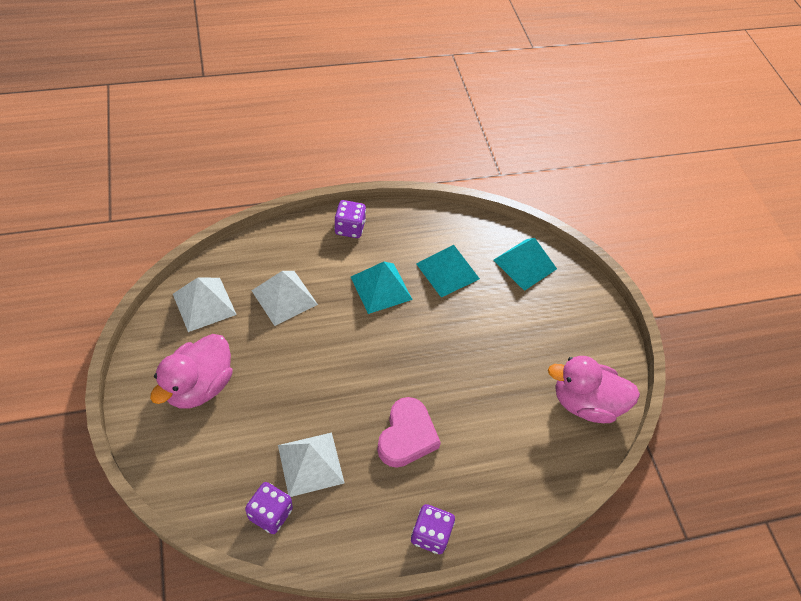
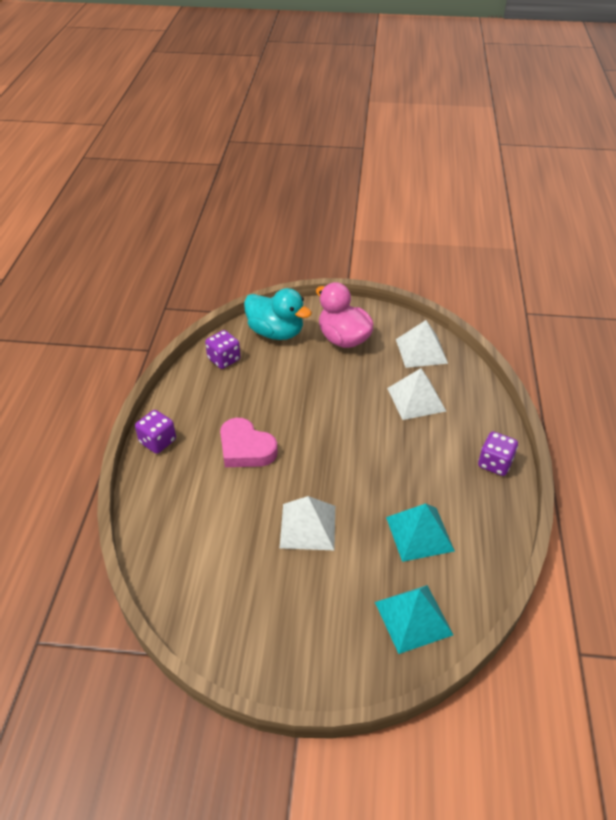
camera: 115 degrees right, 10 degrees down
white pyramid [278,432,345,497] -> white pyramid moved to [280,496,335,550]
turquoise pyramid [351,262,413,314] -> none
pink duck [548,356,640,423] -> none
none -> turquoise duck [244,288,312,340]

